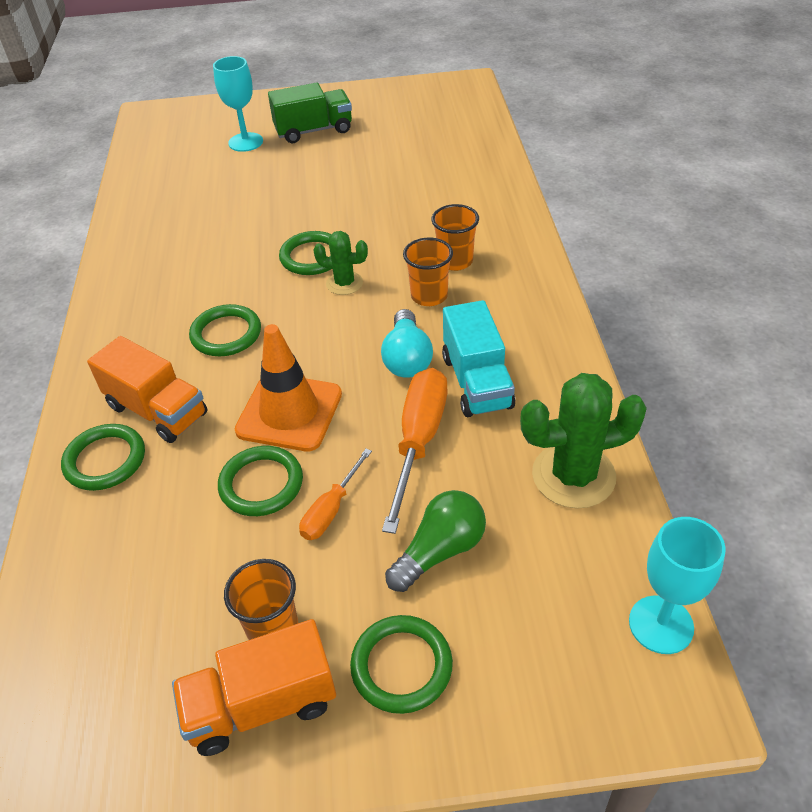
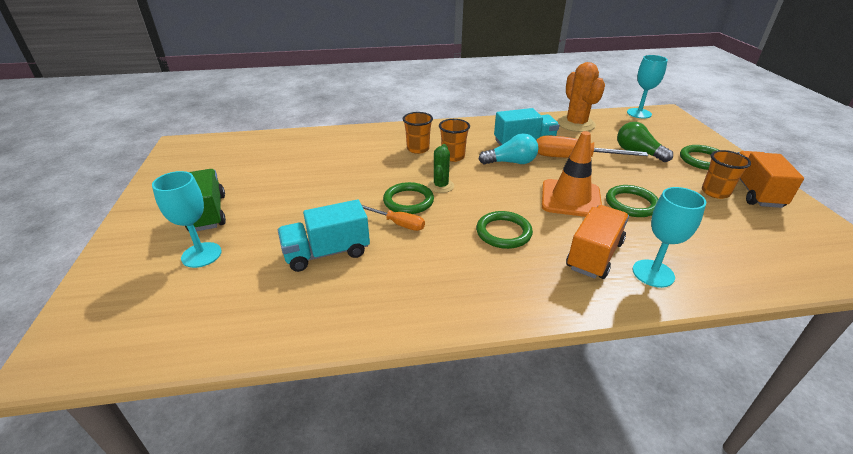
camera: 95 degrees left, 10 degrees down
green ring [61,424,145,491] -> turquoise goblet [633,187,706,288]
orange truck [172,619,336,756] -> orange truck turned 150 degrees counterclockwise [738,151,804,208]
orange screwdriver [299,449,372,540] -> orange screwdriver moved to [362,205,425,231]
green cactus [520,373,647,509] -> orange cactus [557,62,605,132]
none -> turquoise truck [278,199,370,272]

